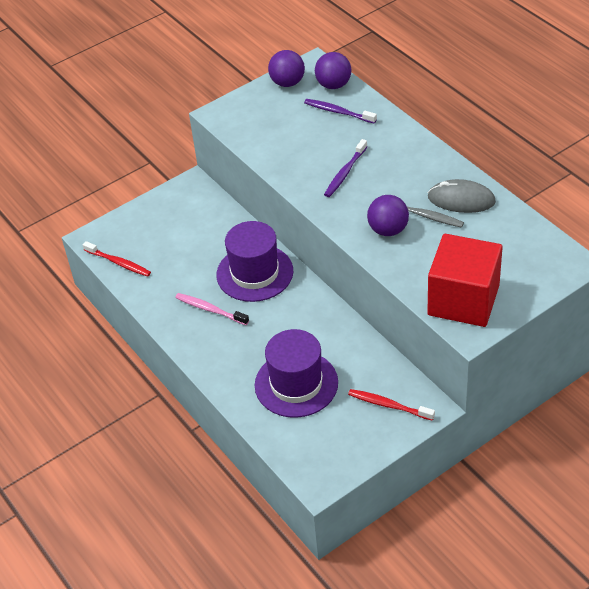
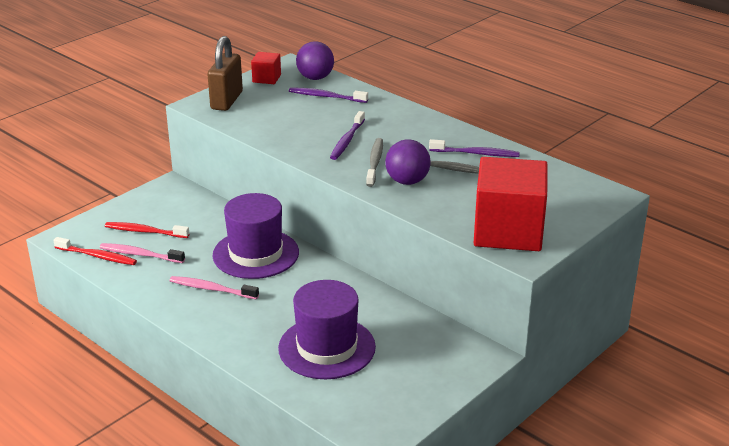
camera: 15 degrees left, 15 degrees down
purple ball [268,50,305,87] -> red cube [251,52,281,84]
red toothbrush [348,389,435,421] -> red toothbrush moved to [105,222,189,238]
grey mouse [428,179,496,213] -> purple toothbrush [429,139,520,157]
none -> pink toothbrush [100,243,185,263]
none -> brown padlock [208,36,243,111]
none -> grey toothbrush [366,138,383,187]

